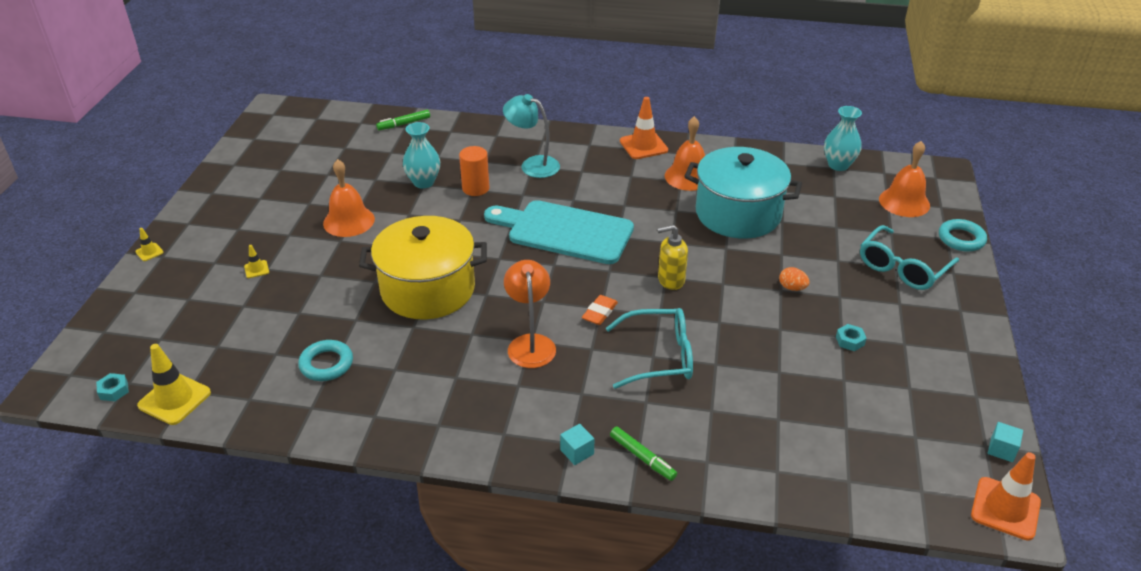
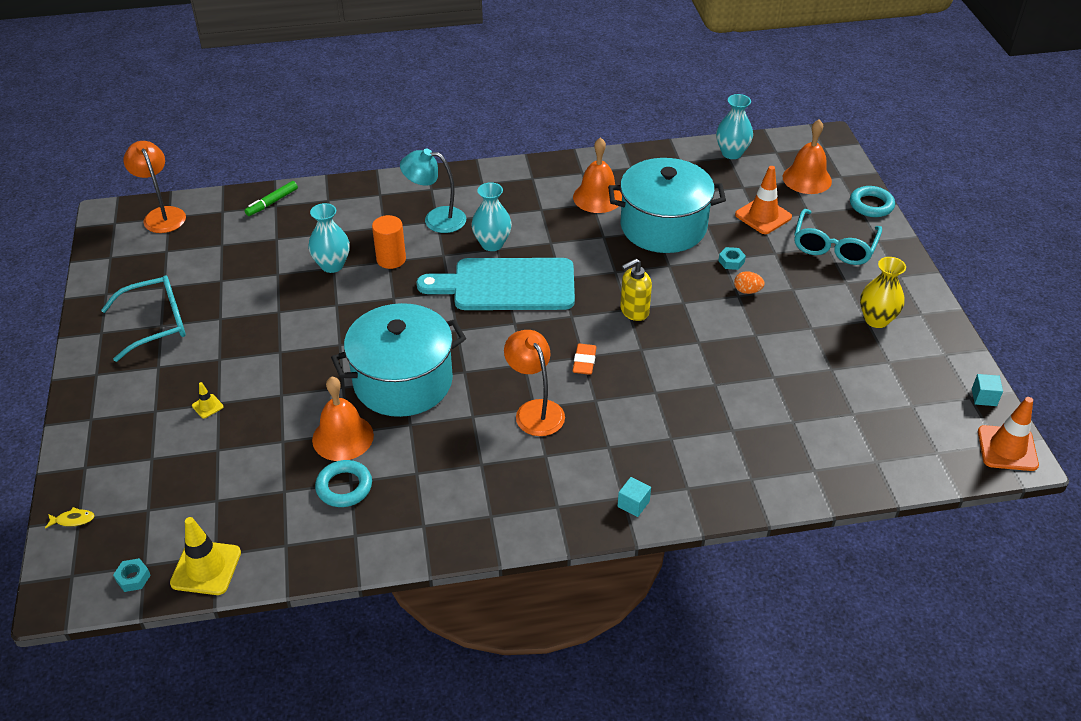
camera: 20 degrees left, 5 degrees up
yellow traffic cone [135,228,164,261] -> none
orange bell [323,159,375,237] -> orange bell moved to [312,377,374,461]
yellow pot [359,216,487,319] -> turquoise pot [331,303,466,417]
turquoise glasses [606,308,693,389] -> turquoise glasses moved to [101,275,186,362]
green marker [610,426,677,481] -> none
orange traffic cone [620,97,668,159] -> orange traffic cone moved to [735,166,792,234]
turquoise nut [836,324,867,351] -> turquoise nut moved to [718,247,746,270]
none -> yellow fish [45,507,95,529]
none -> orange lamp [124,141,186,233]
none -> turquoise vase [471,182,512,251]
none -> yellow vase [860,257,906,328]

